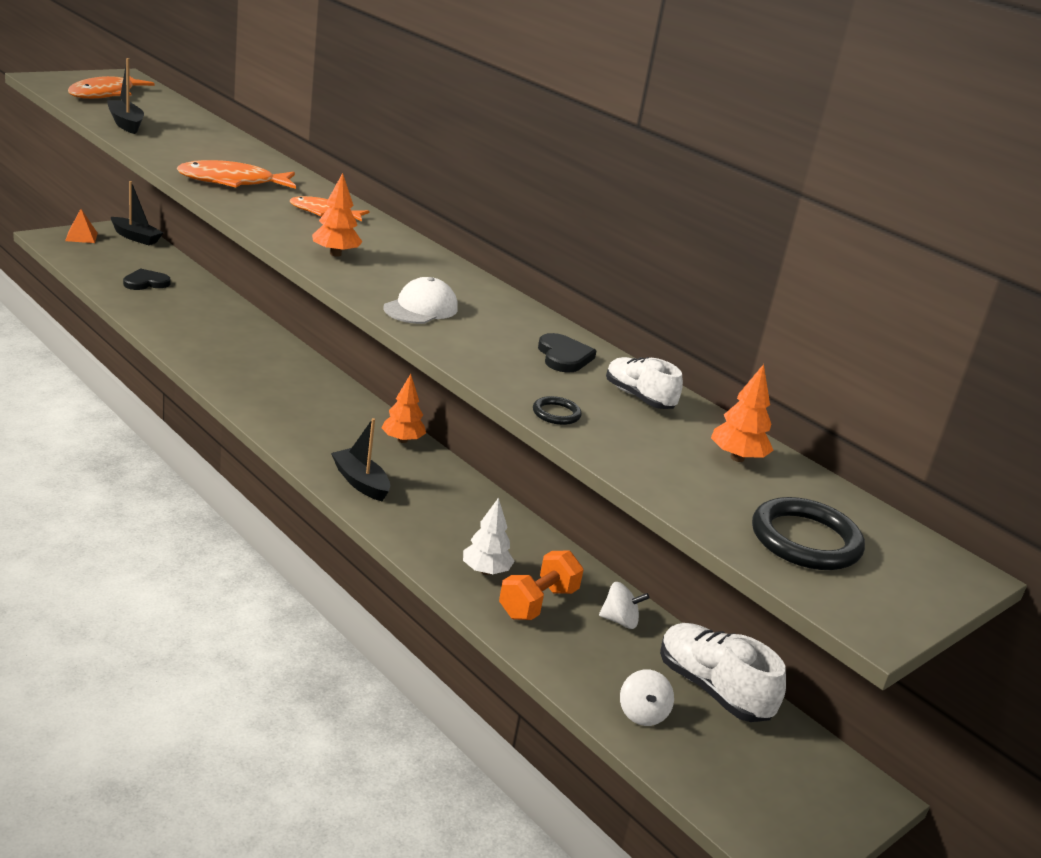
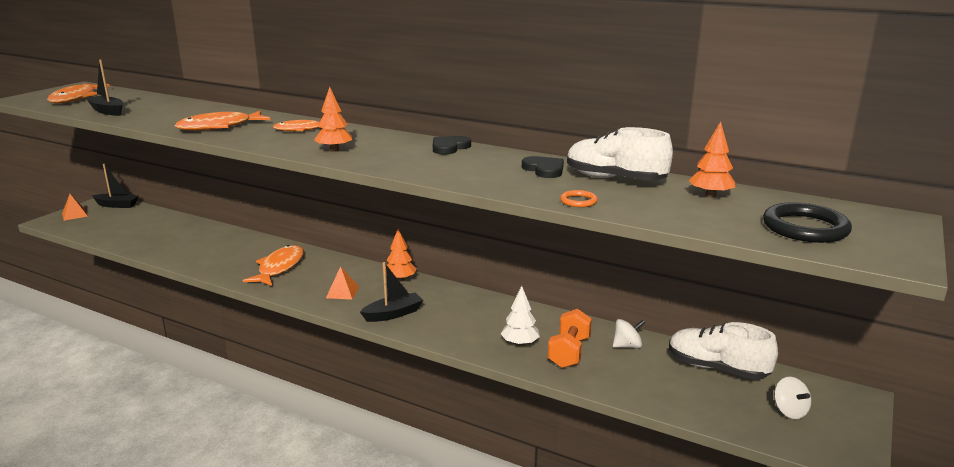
camera: 15 degrees left, 5 degrees down
black heart [123,268,171,290] -> black heart moved to [433,136,471,155]
black boat [331,418,390,501] -> black boat turned 120 degrees clockwise [360,262,423,322]
white cap [383,277,458,324] -> none
black ring [533,396,582,425] -> orange ring [560,190,598,207]
white shoe [606,357,683,409] -> white shoe [567,127,673,181], size x1.60
white spinning top [620,669,674,726] -> white spinning top moved to [774,377,811,419]
none -> orange fish [243,245,304,286]
none -> orange pyramid [326,266,359,300]

